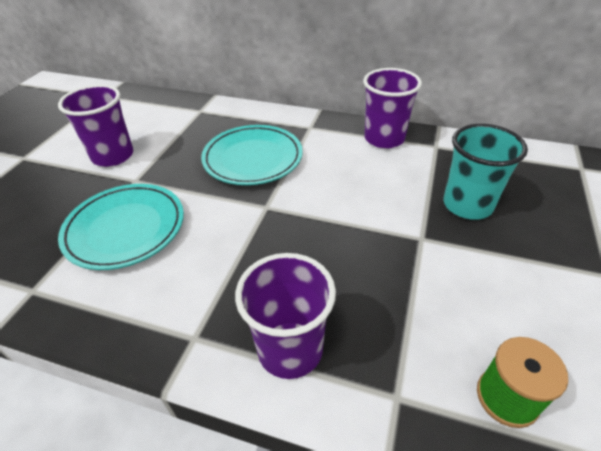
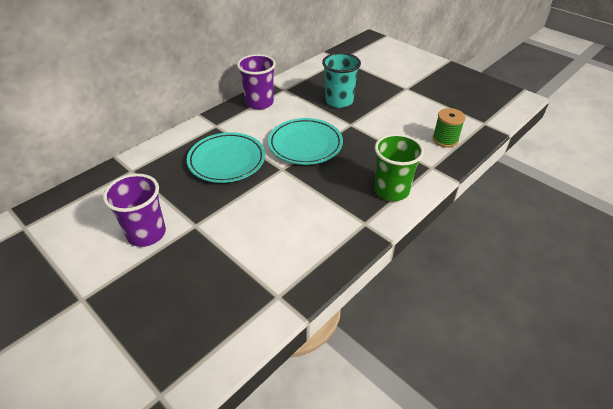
camera: 65 degrees left, 0 degrees up
turquoise plate [58,184,184,270] -> turquoise plate moved to [268,118,343,165]
purple cup [235,253,336,379] -> green cup [374,134,424,201]

